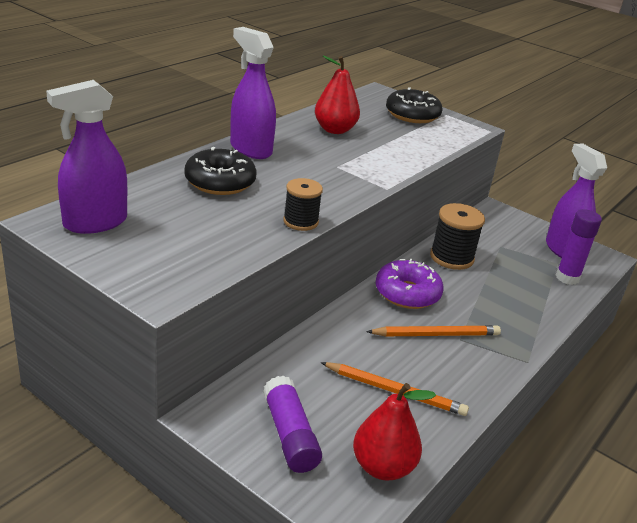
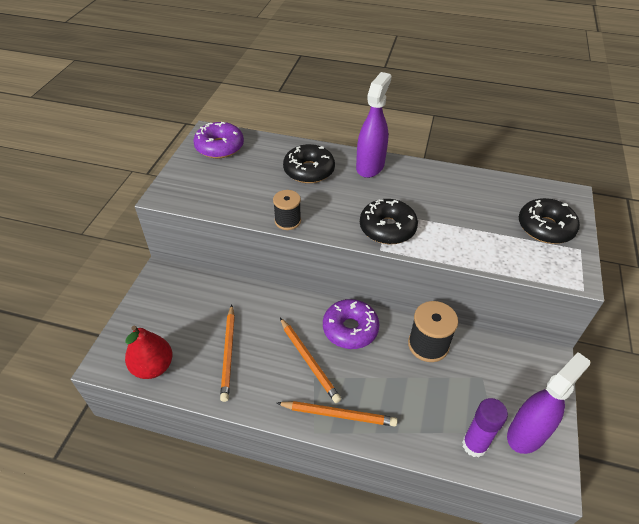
camera: 70 degrees right, 15 degrees up
purple spray bottle [46,80,127,234] -> purple donut [193,122,244,158]
purple glue stick [263,376,322,473] -> none
red pear [315,55,360,134] -> none
none -> orange pencil [277,401,398,427]
none -> black donut [360,199,418,244]

